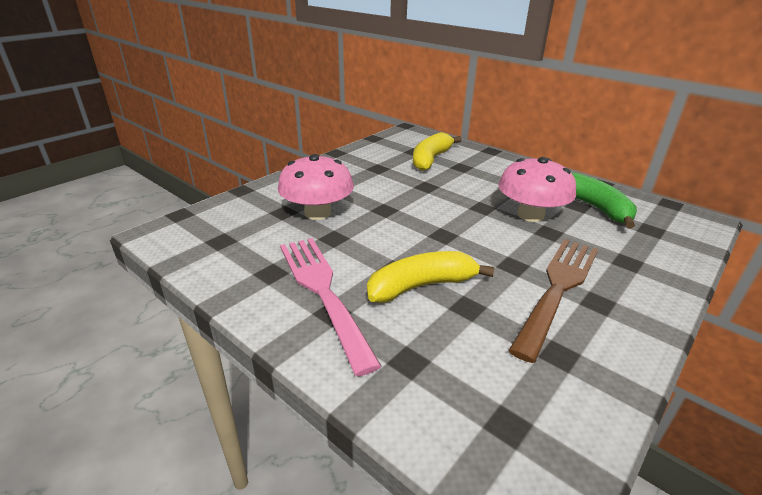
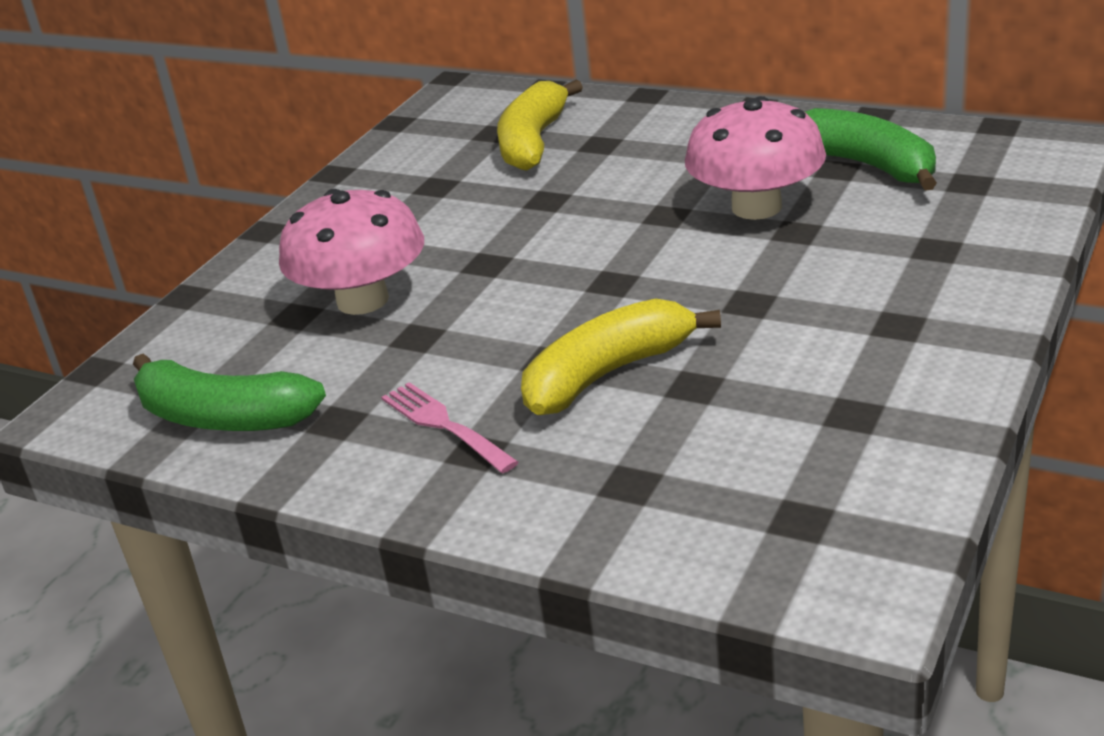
camera: 10 degrees left, 0 degrees up
pink fork [280,238,382,376] -> pink fork [381,382,519,473], size x0.52
brown fork [508,239,598,363] -> none
none -> green banana [133,354,326,431]

